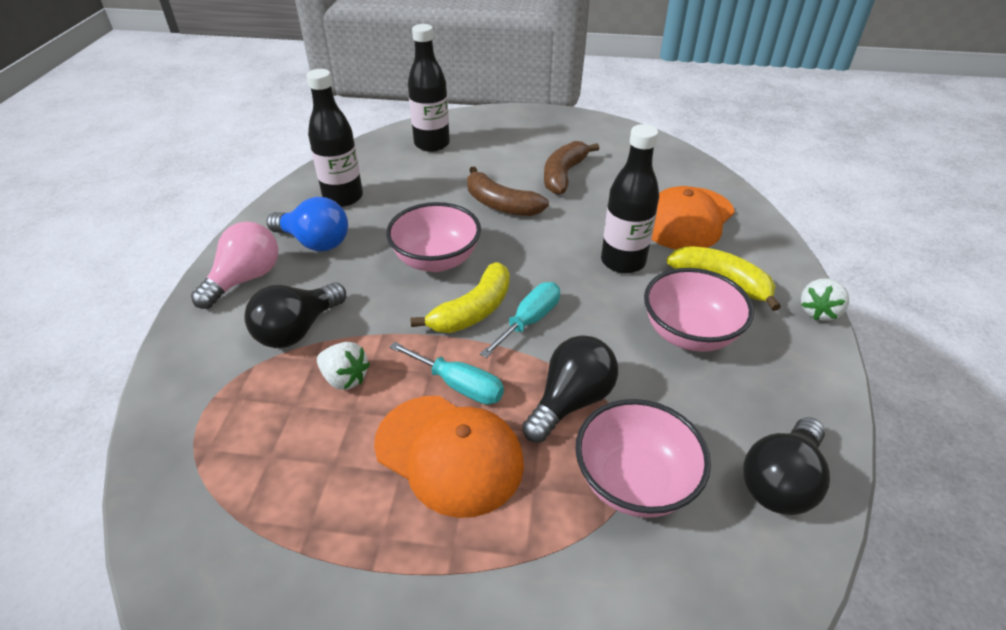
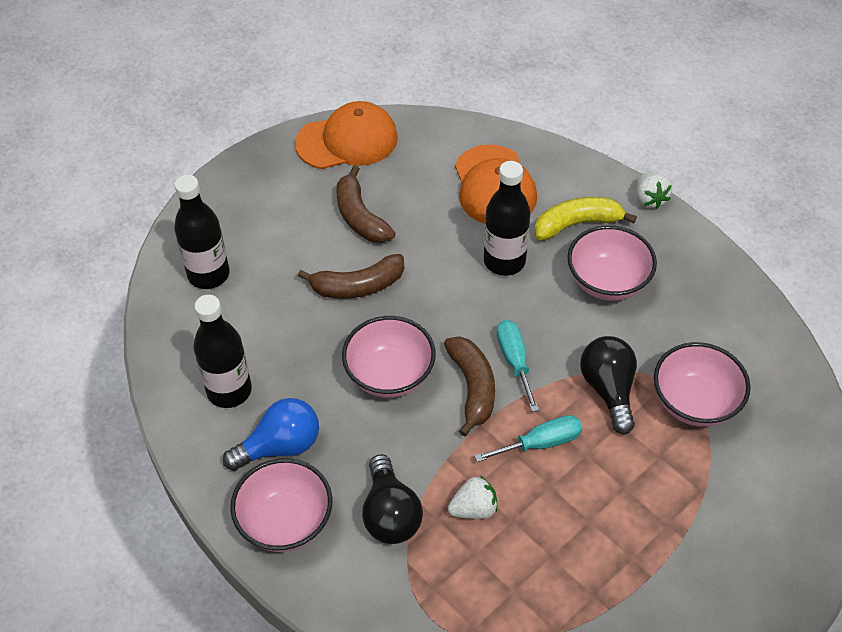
camera: 50 degrees left, 10 degrees up
pink light bulb [191,222,278,309] -> pink bowl [230,458,332,552]
orange cap [374,396,524,518] -> orange cap moved to [295,101,398,169]
yellow banana [411,262,510,333] -> brown banana [444,336,495,437]
black light bulb [743,417,830,515] -> none

